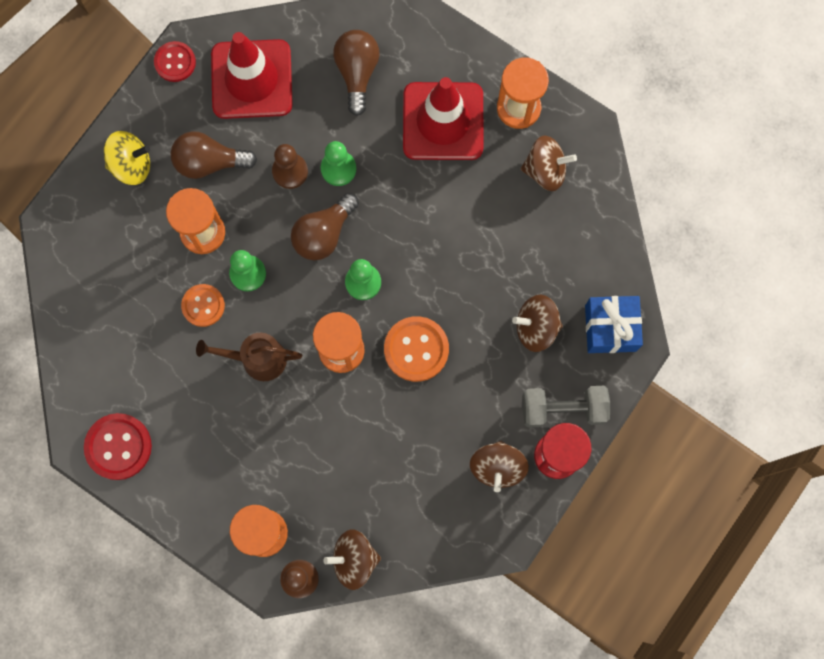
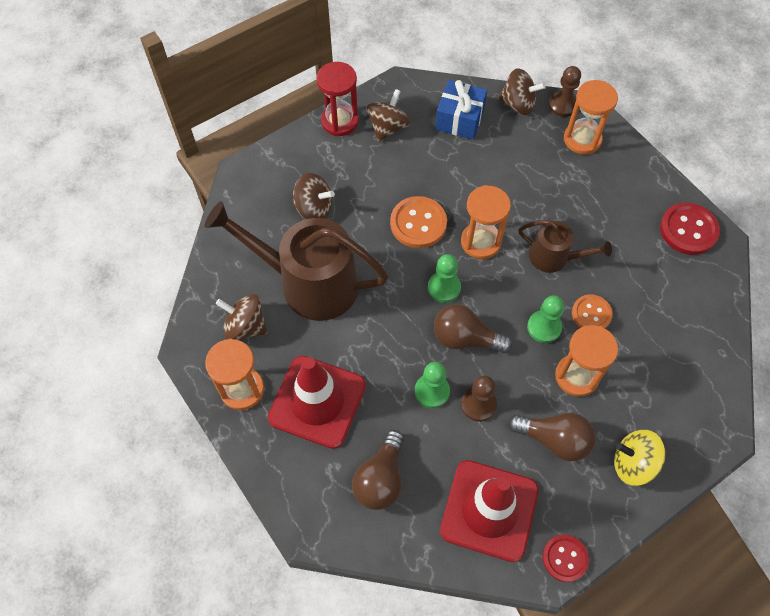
camera: 160 degrees left, 15 degrees down
brown light bulb [291,193,359,260] -> brown light bulb turned 135 degrees counterclockwise [434,304,512,353]
grey dumbbell [523,386,610,428] -> none
blue gift [585,296,643,353] -> blue gift moved to [435,80,487,140]
none -> brown watering can [205,201,388,321]

